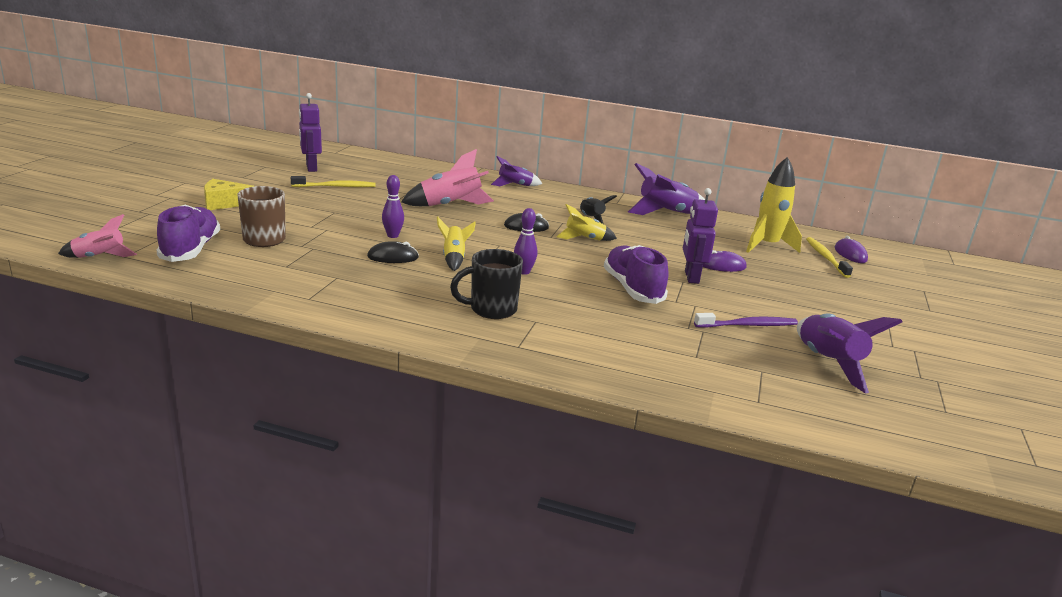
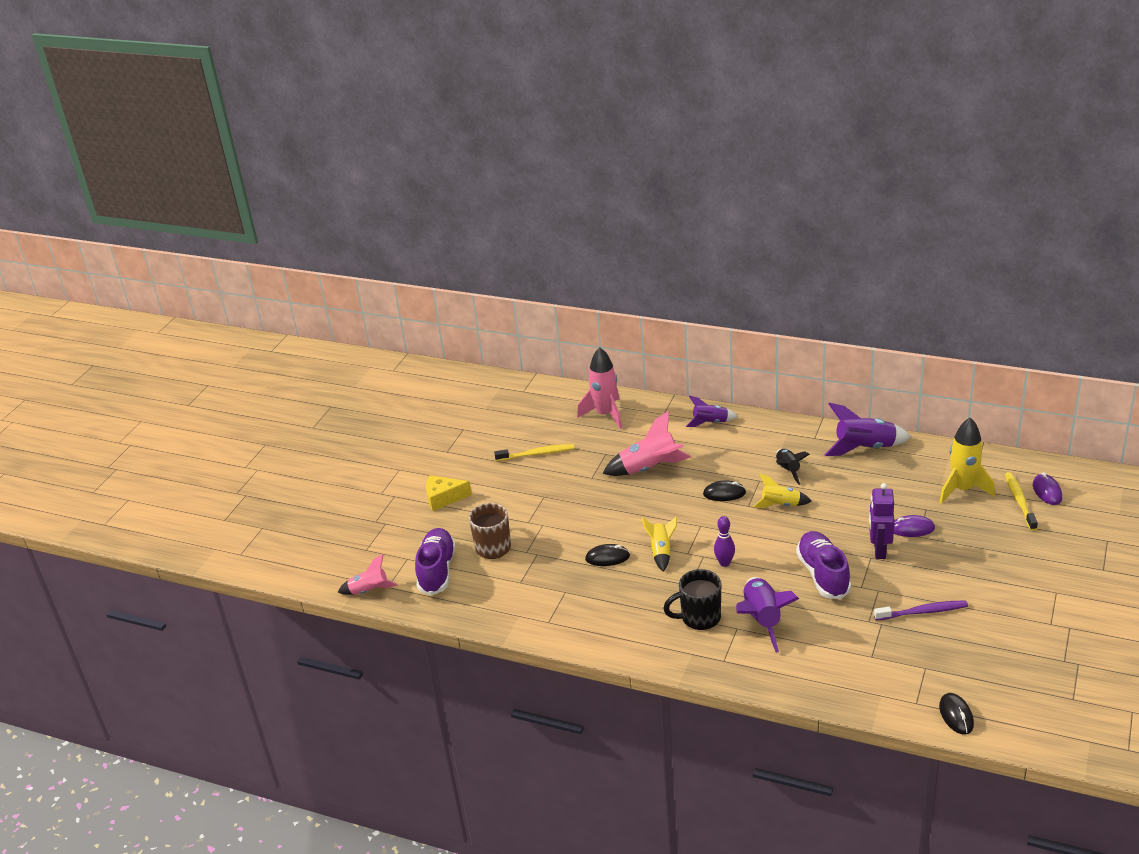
camera: 10 degrees right, 10 degrees up
purple robot [299,93,322,172] -> none
purple bowling pin [382,175,404,238] -> none
purple rocket [797,314,903,393] -> purple rocket moved to [736,577,799,653]
none -> pink rocket [577,347,622,429]
none -> black mouse [939,693,974,734]

